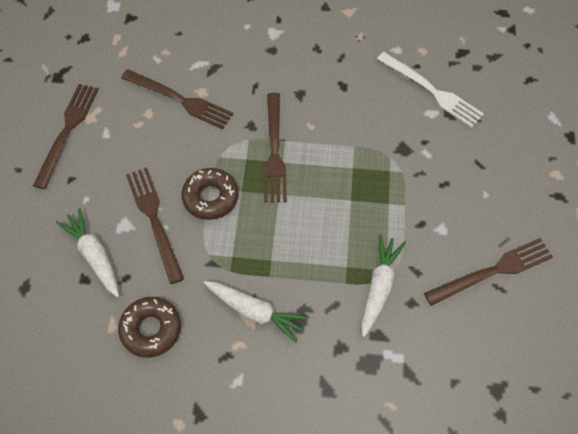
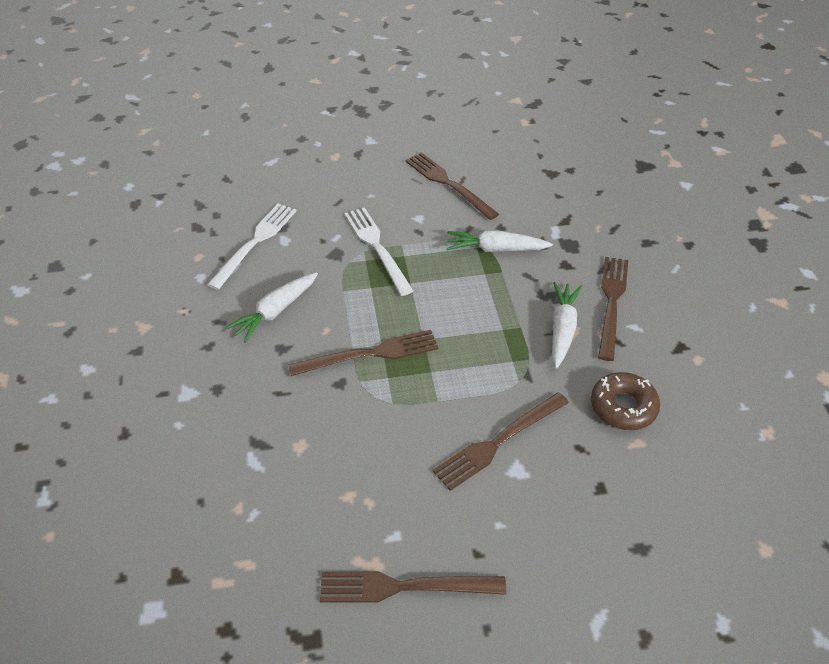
camera: 105 degrees left, 15 degrees down
white carrot [56,208,119,298] -> white carrot moved to [225,272,318,343]
brown fork [121,69,233,129] -> brown fork moved to [598,257,628,361]
brown donut [181,168,238,220] -> none
none -> white fork [344,207,413,296]

